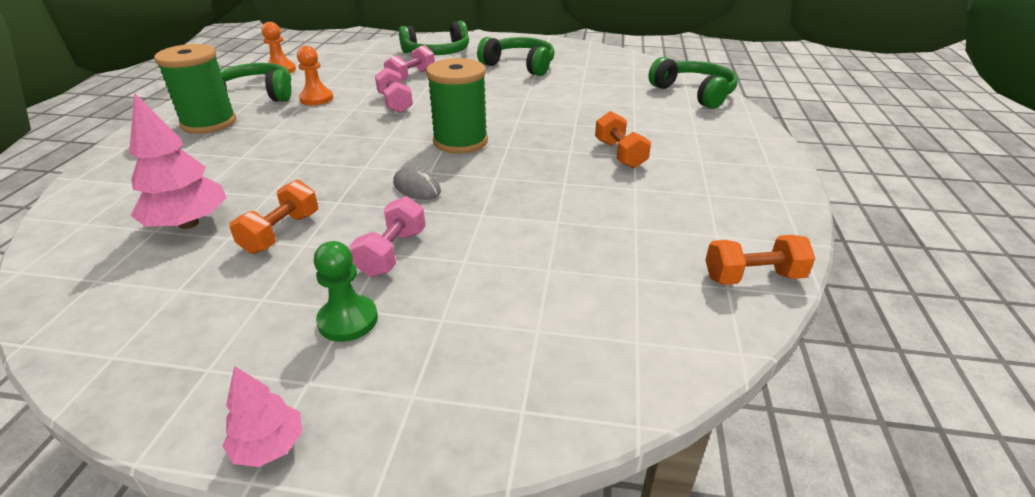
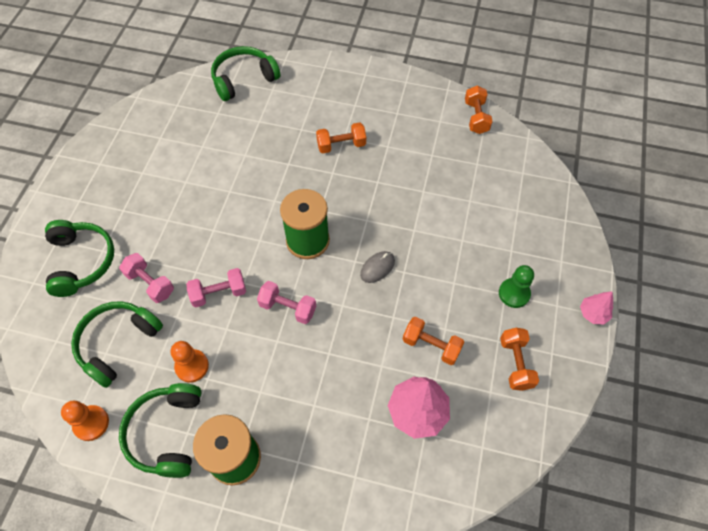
camera: 85 degrees left, 25 degrees up
pink dumbbell [350,196,426,277] -> pink dumbbell moved to [257,281,316,324]
green headphones [477,37,555,76] -> green headphones moved to [71,301,163,388]
none -> orange dumbbell [500,328,539,391]

